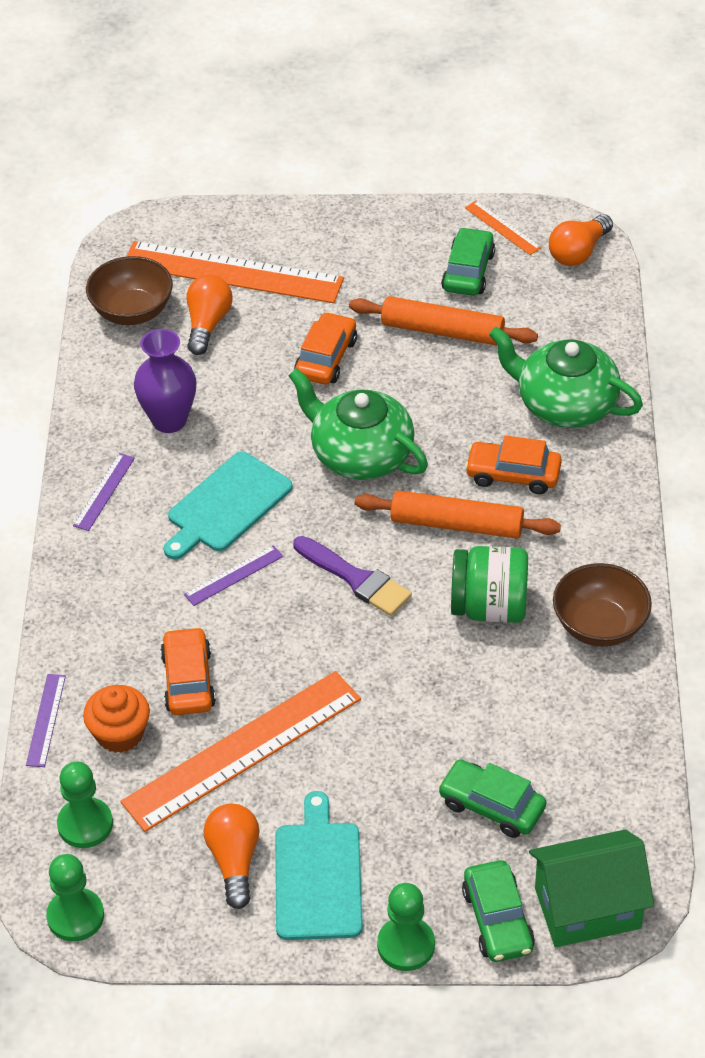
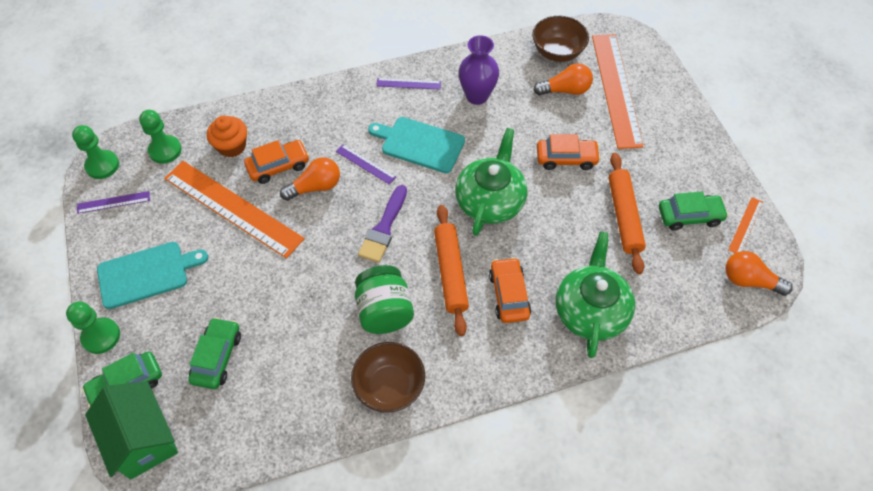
camera: 70 degrees right, 10 degrees up
purple ruler [26,674,66,767] -> purple ruler moved to [77,191,150,214]
orange light bulb [204,804,259,909] -> orange light bulb moved to [280,157,340,201]

